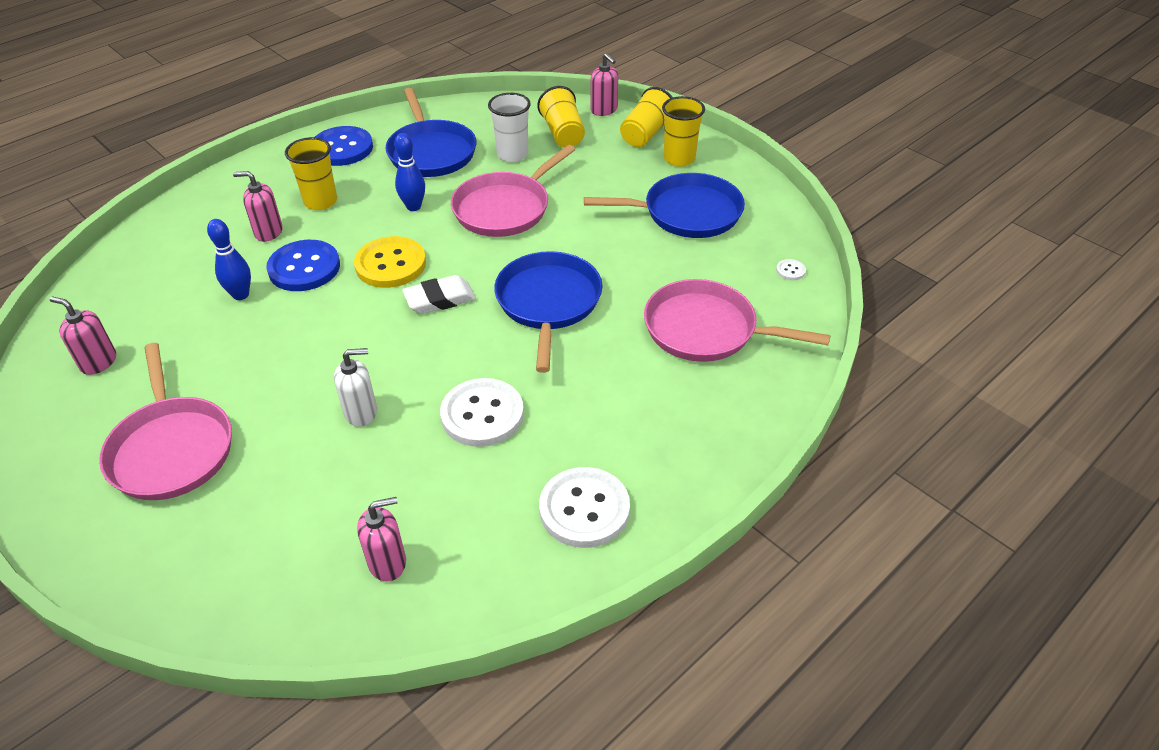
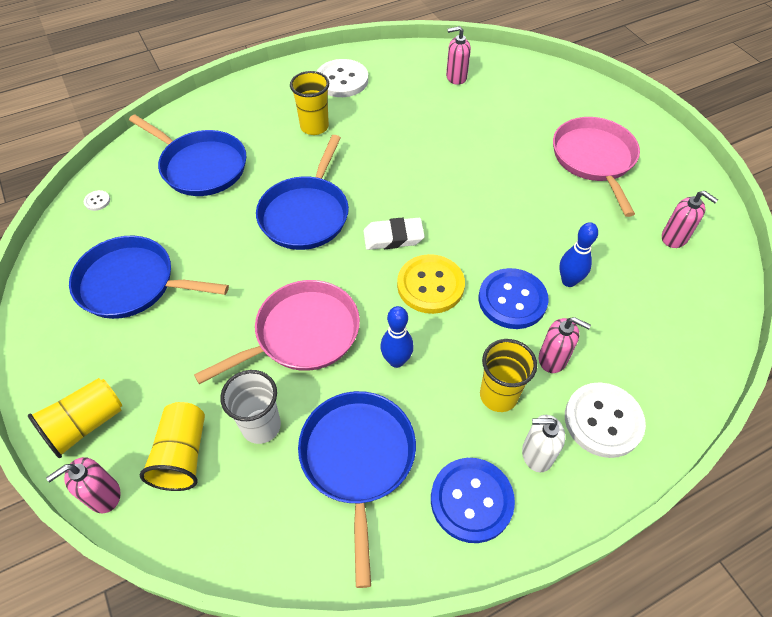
camera: 165 degrees left, 10 degrees up
white soap dispenser [334,348,377,427] -> white soap dispenser moved to [522,415,565,472]
white button [440,378,524,447] -> white button moved to [565,382,646,458]
pink soap dispenser [591,53,618,116] -> pink soap dispenser turned 105 degrees counterclockwise [46,457,121,513]
pink pan [644,279,830,362] -> blue pan [129,114,246,196]
yellow cup [662,96,705,167] -> yellow cup moved to [290,71,329,135]

